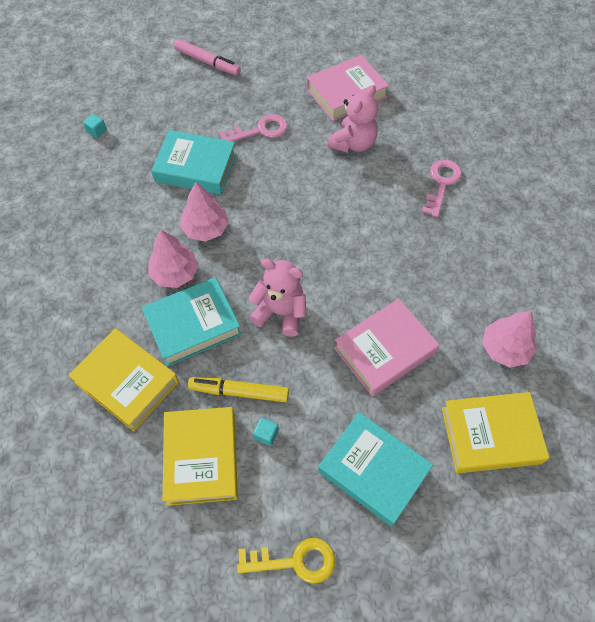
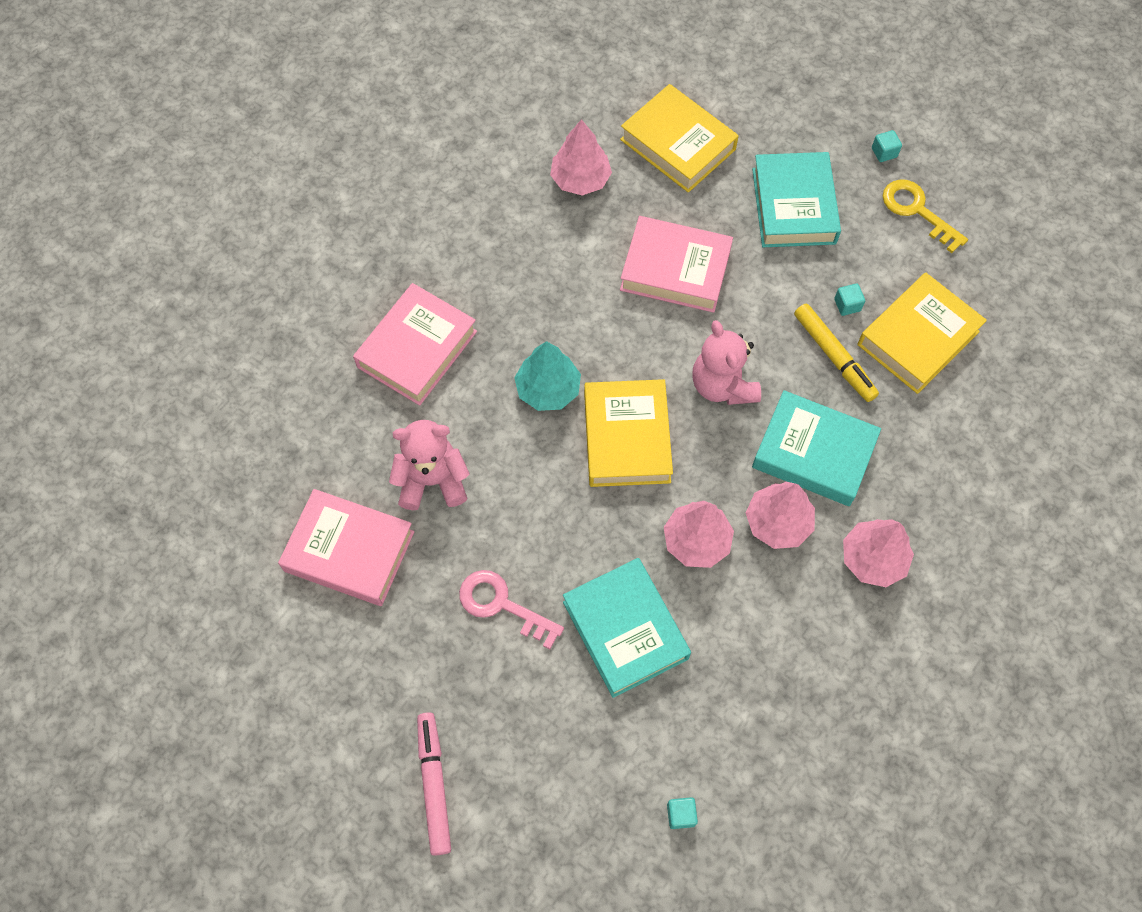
camera: 130 degrees left, 5 degrees up
yellow book [68,328,179,431] -> yellow book moved to [584,379,673,487]
pink key [422,160,462,217] -> pink book [353,283,477,406]
none -> turquoise tree [514,341,581,411]
none -> pink tree [843,519,914,587]
none -> turquoise cube [872,130,902,162]

